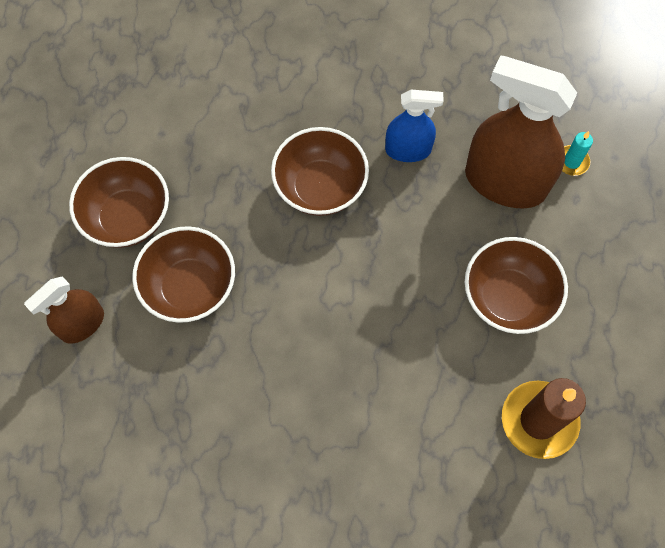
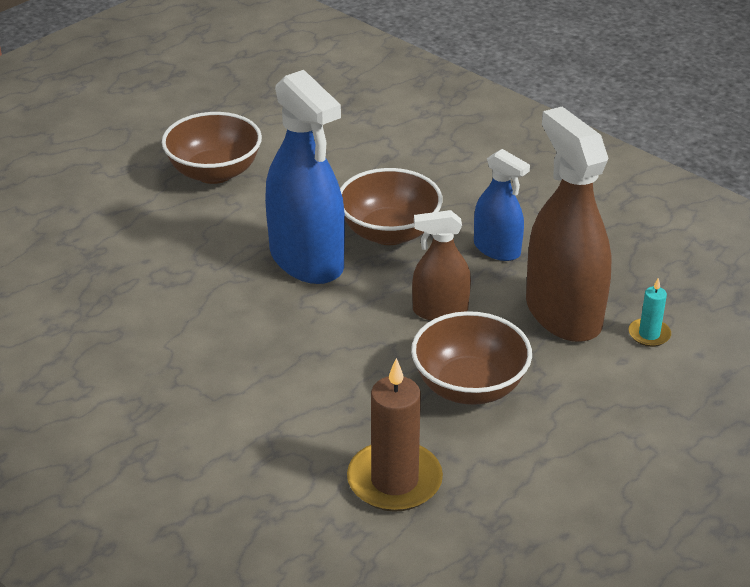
camera: 40 degrees right, 30 degrees down
brown spray bottle [24,277,104,344] -> brown spray bottle moved to [412,210,471,321]
brown bowl [132,226,235,323] -> none
none -> blue spray bottle [265,70,345,284]

